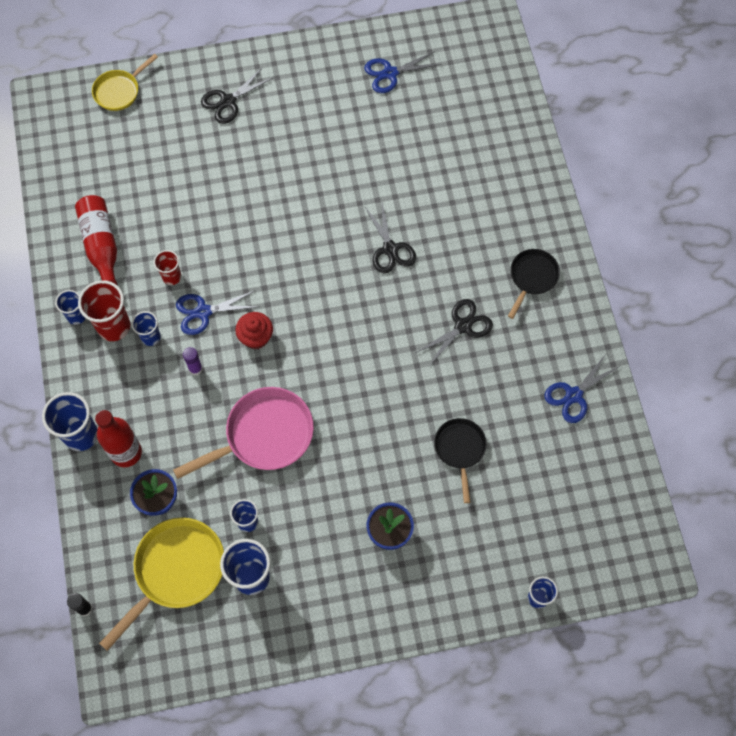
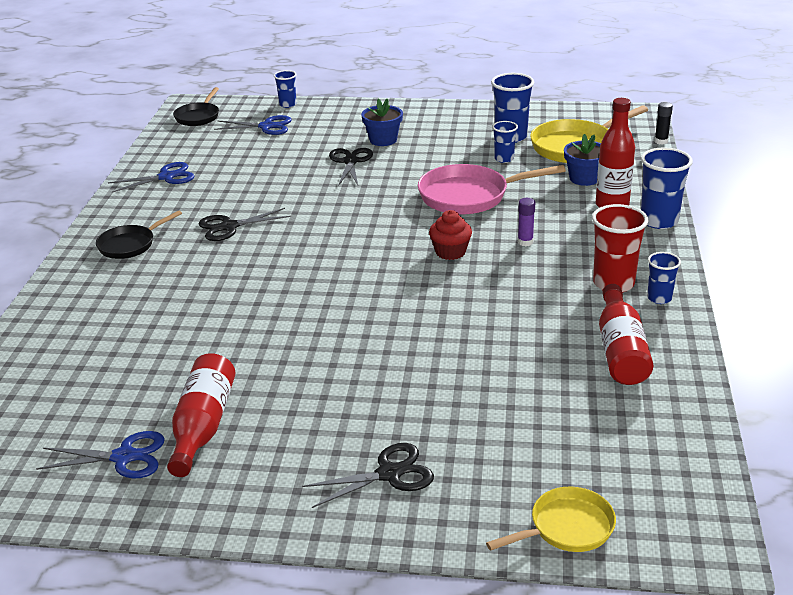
camera: 160 degrees left, 35 degrees down
blue cup [132,311,161,346] -> none
red cup [154,250,181,285] -> none
blue scissors [176,290,259,335] -> blue scissors moved to [214,115,292,135]
black scissors [364,203,416,274] -> black scissors moved to [329,148,373,186]
black pan [434,418,487,503] -> black pan moved to [173,87,219,126]
none -> red bottle [167,353,235,477]

